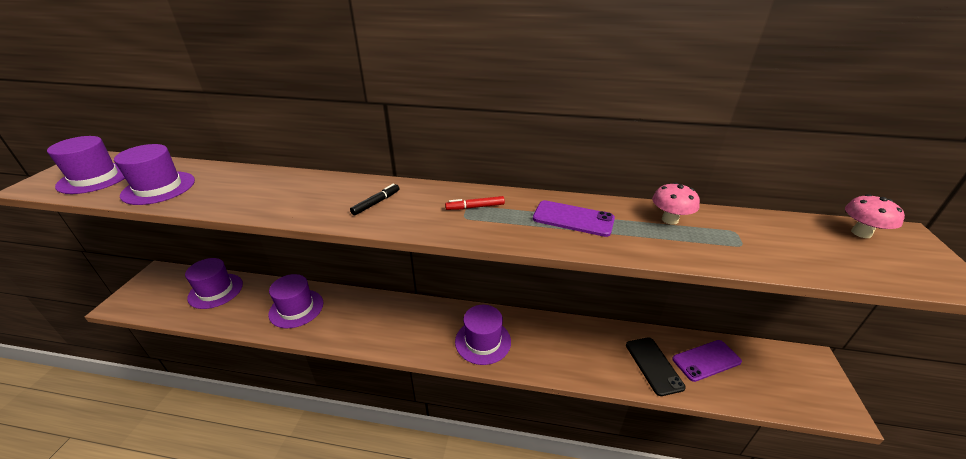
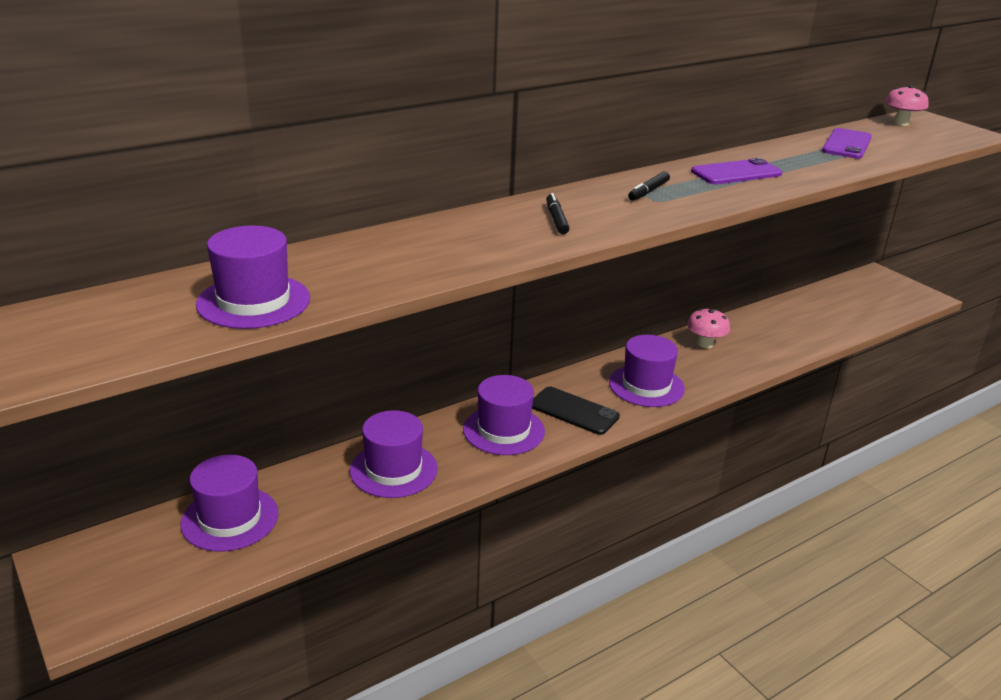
camera: 45 degrees left, 5 degrees down
purple hat [47,136,125,194] -> purple hat moved to [463,375,545,455]
red marker [445,196,505,210] -> black marker [628,171,670,201]
black phone [626,337,686,396] -> black phone moved to [532,387,620,435]
pink mushroom [652,182,700,225] -> pink mushroom moved to [687,309,730,348]
purple phone [672,340,742,382] -> purple phone moved to [822,128,872,159]

